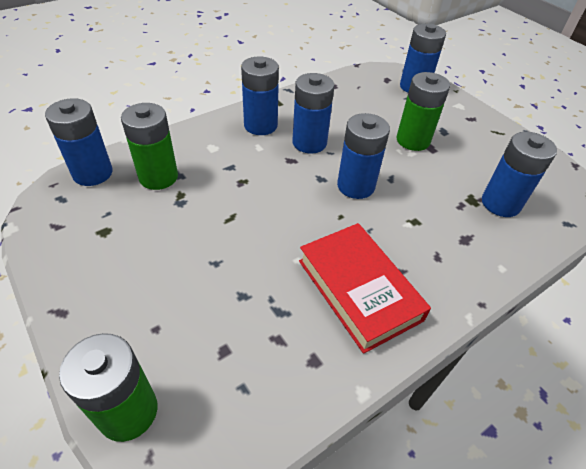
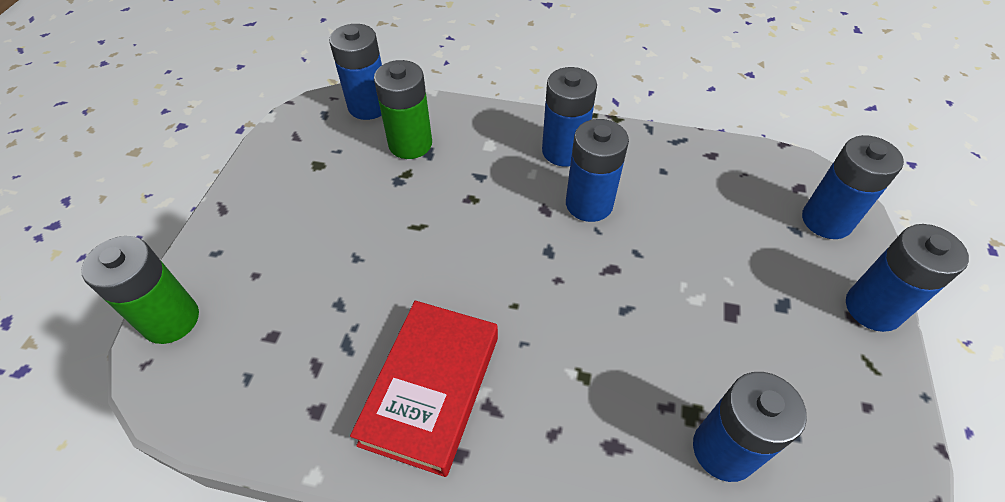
camera: 50 degrees right, 5 degrees up
blue battery [337,113,390,199] -> blue battery moved to [846,224,969,332]
green battery [396,72,450,151] -> none

